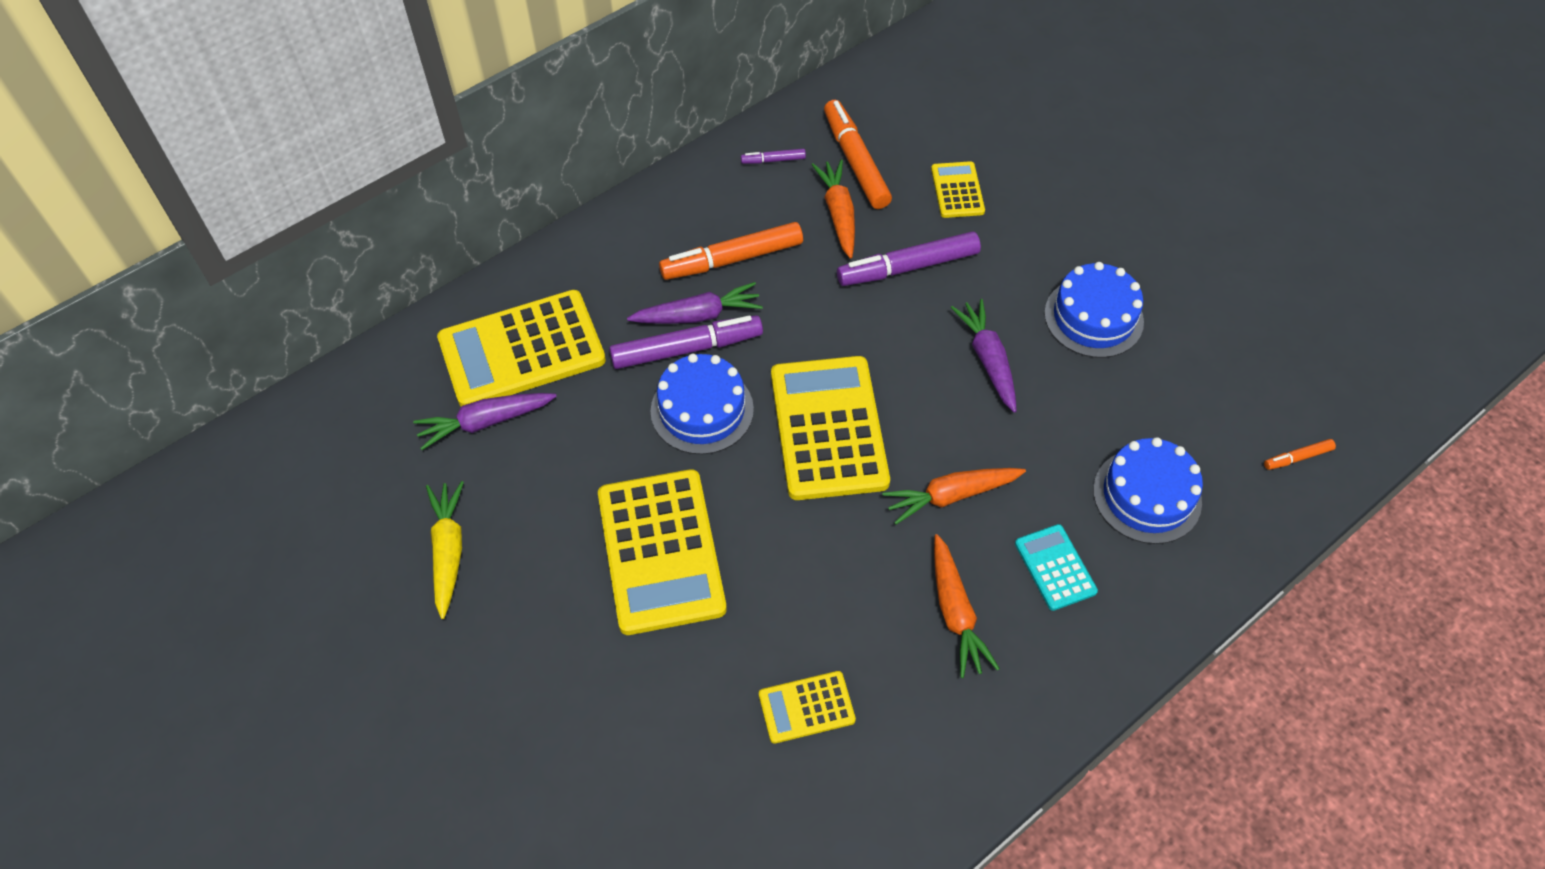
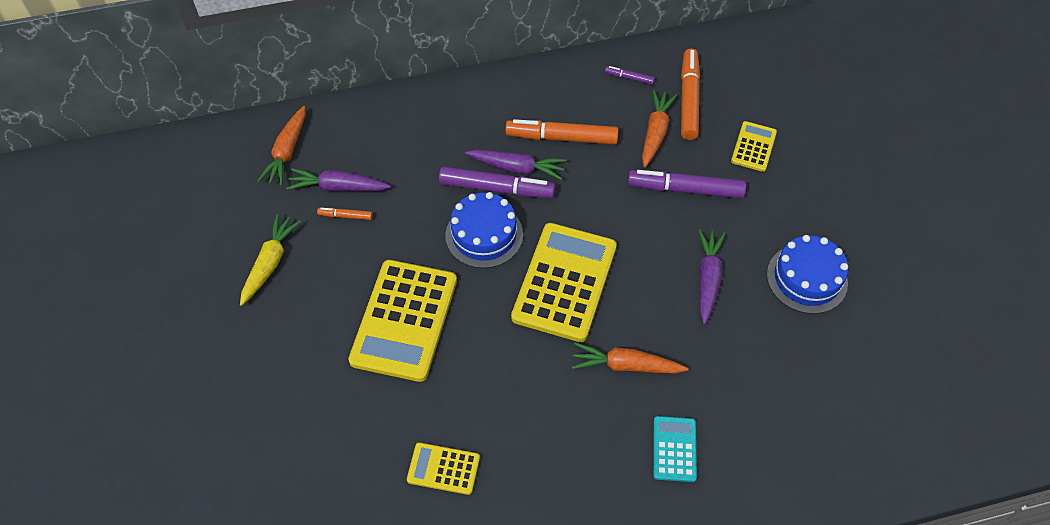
camera: 25 degrees right, 0 degrees up
yellow calculator [437,290,606,406] -> none
orange carrot [934,534,1000,678] -> orange carrot moved to [257,106,306,186]
blue cake [1093,437,1203,544] -> none
orange marker [1264,439,1336,470] -> orange marker moved to [317,208,373,220]

